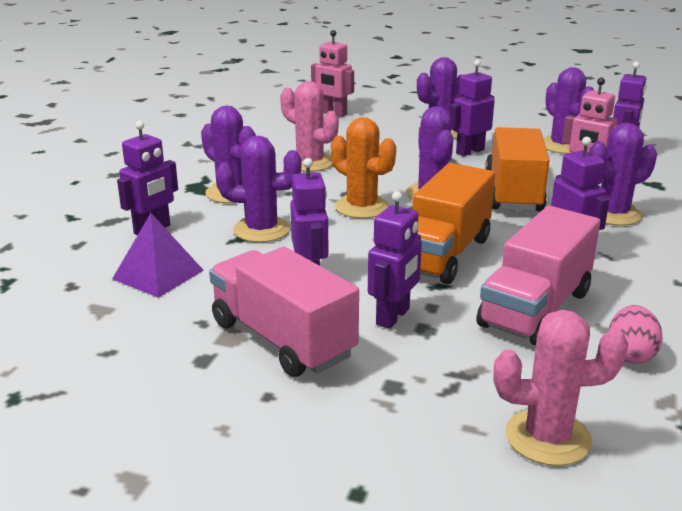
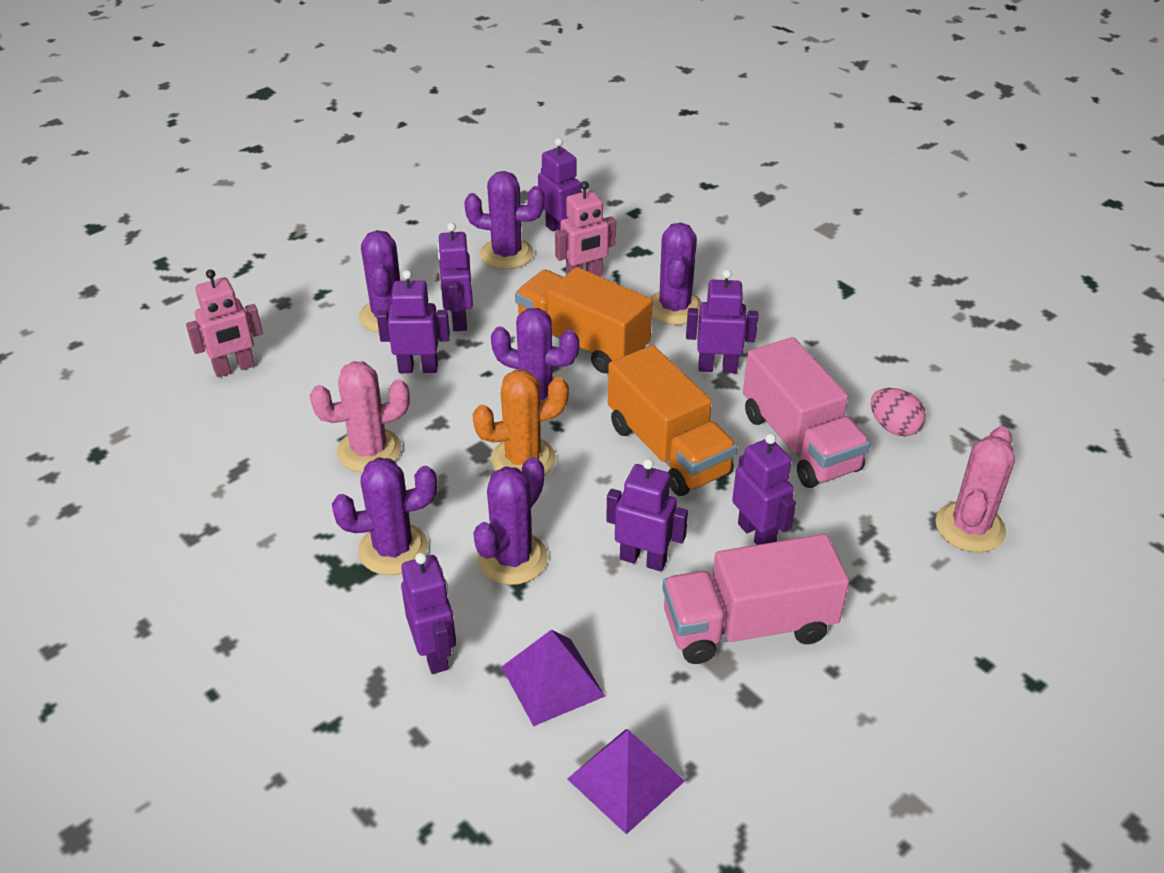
camera: 60 degrees left, 15 degrees up
none -> purple robot [377,270,450,373]
none -> purple pyramid [567,729,685,834]

